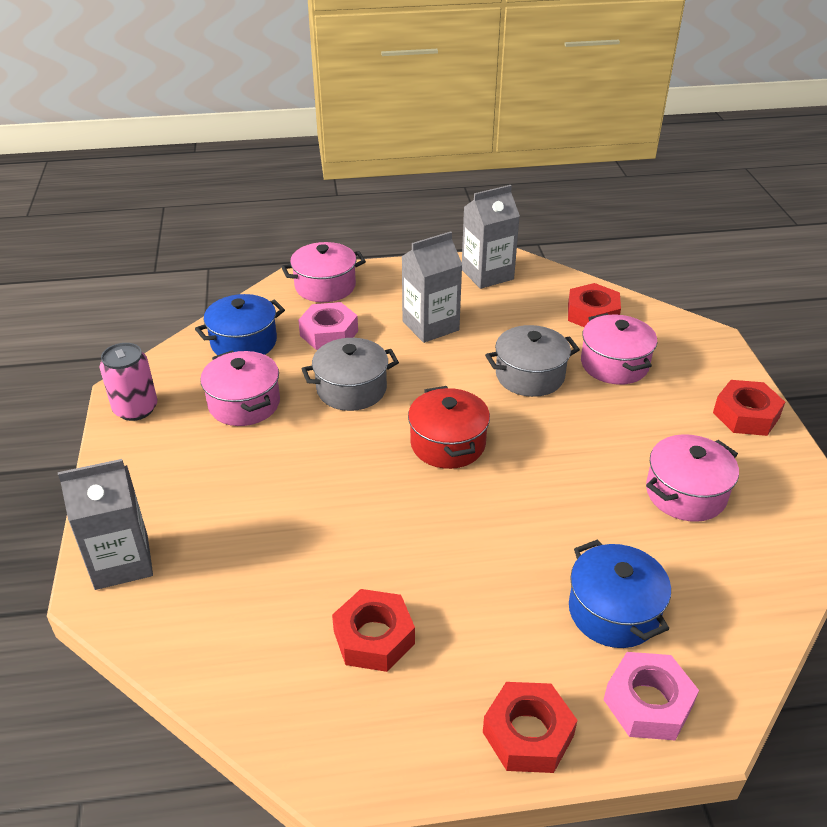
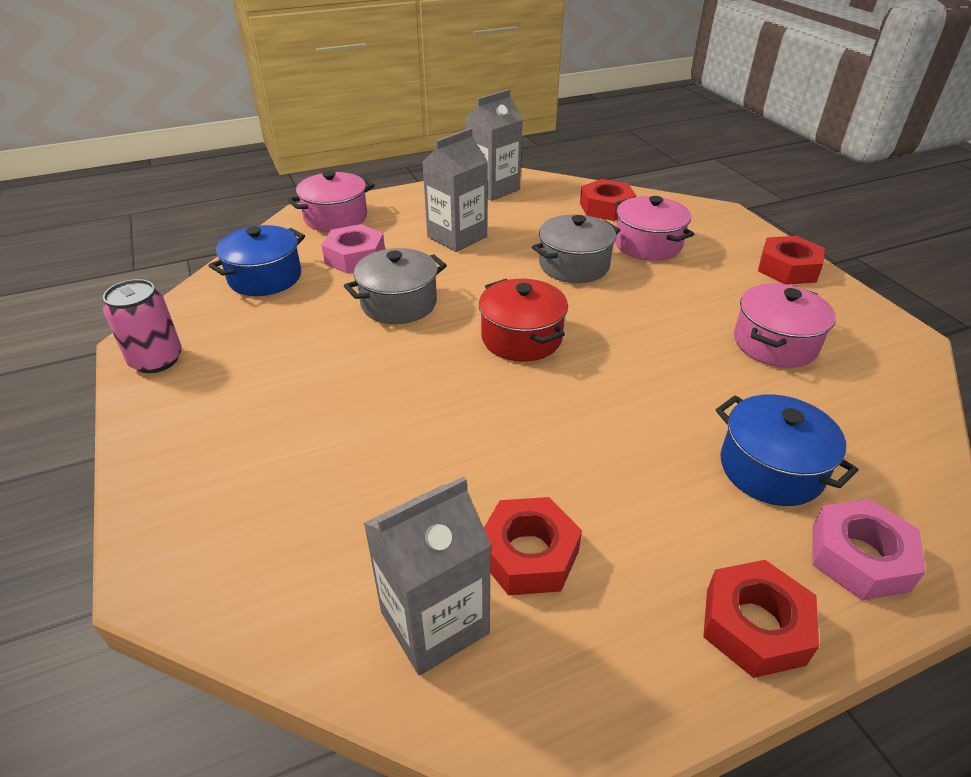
camera: 15 degrees left, 0 degrees up
grey carton [58,459,153,590] -> grey carton moved to [364,476,492,676]
pink pot [200,350,280,426] -> none

